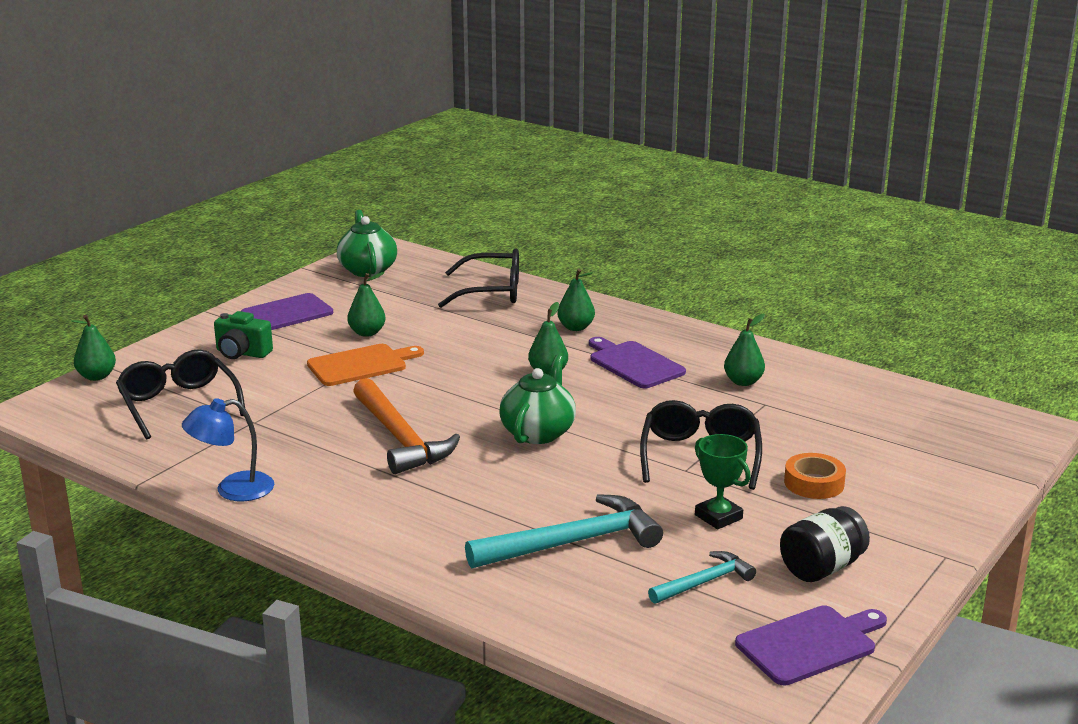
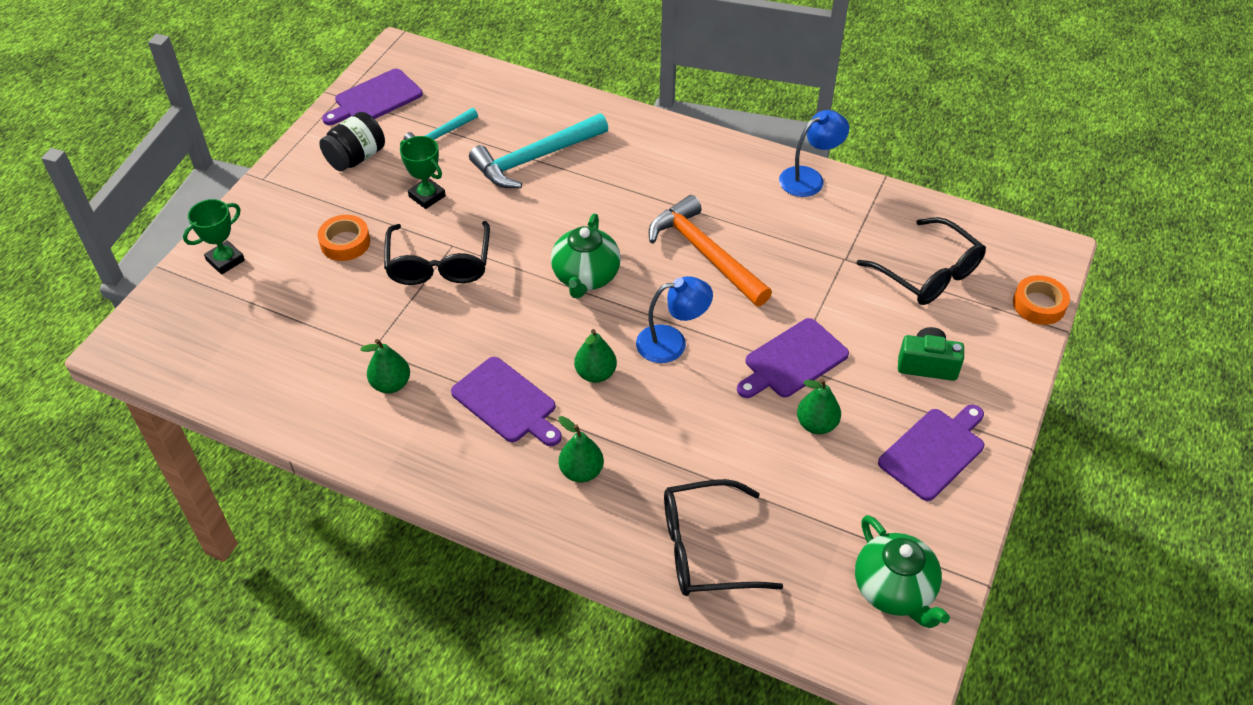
camera: 170 degrees right, 25 degrees up
green pear [71,315,116,381] -> orange tape [1013,275,1070,325]
orange cutting board [307,344,424,386] -> purple cutting board [737,318,849,398]
none -> green trophy [183,199,245,275]
none -> blue lamp [636,276,713,363]

